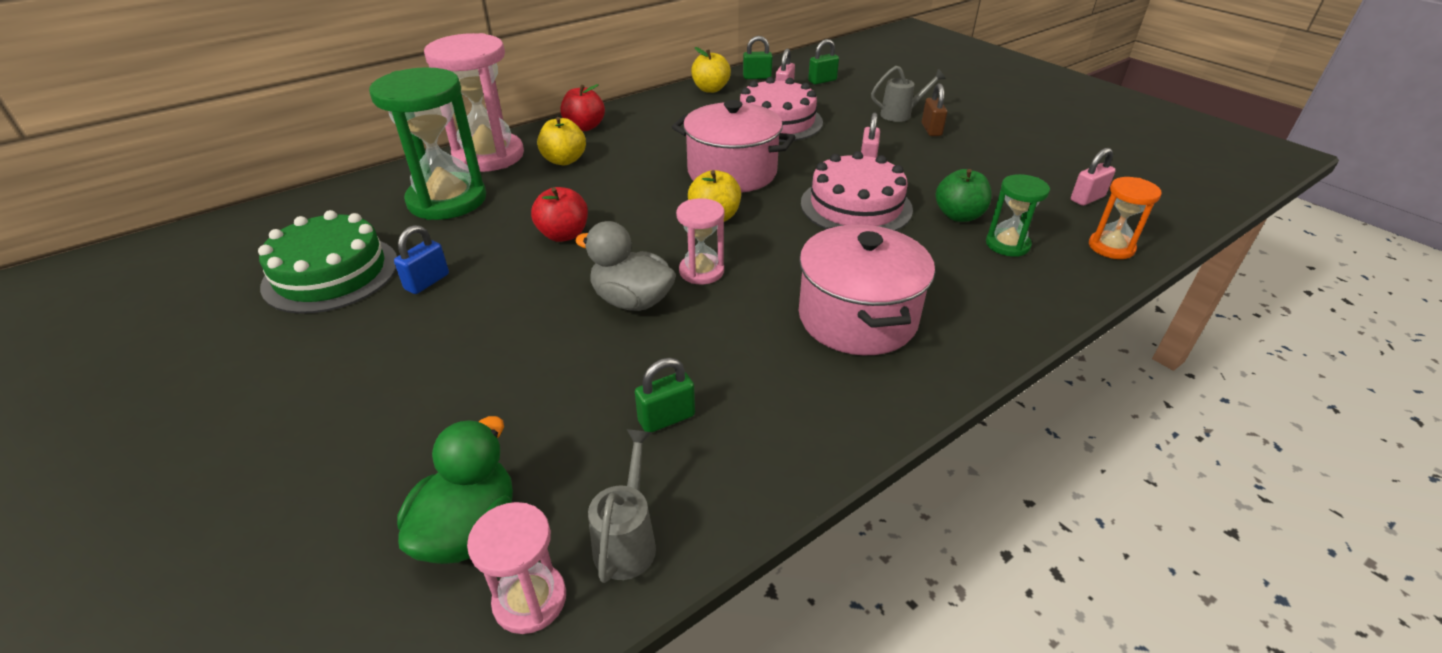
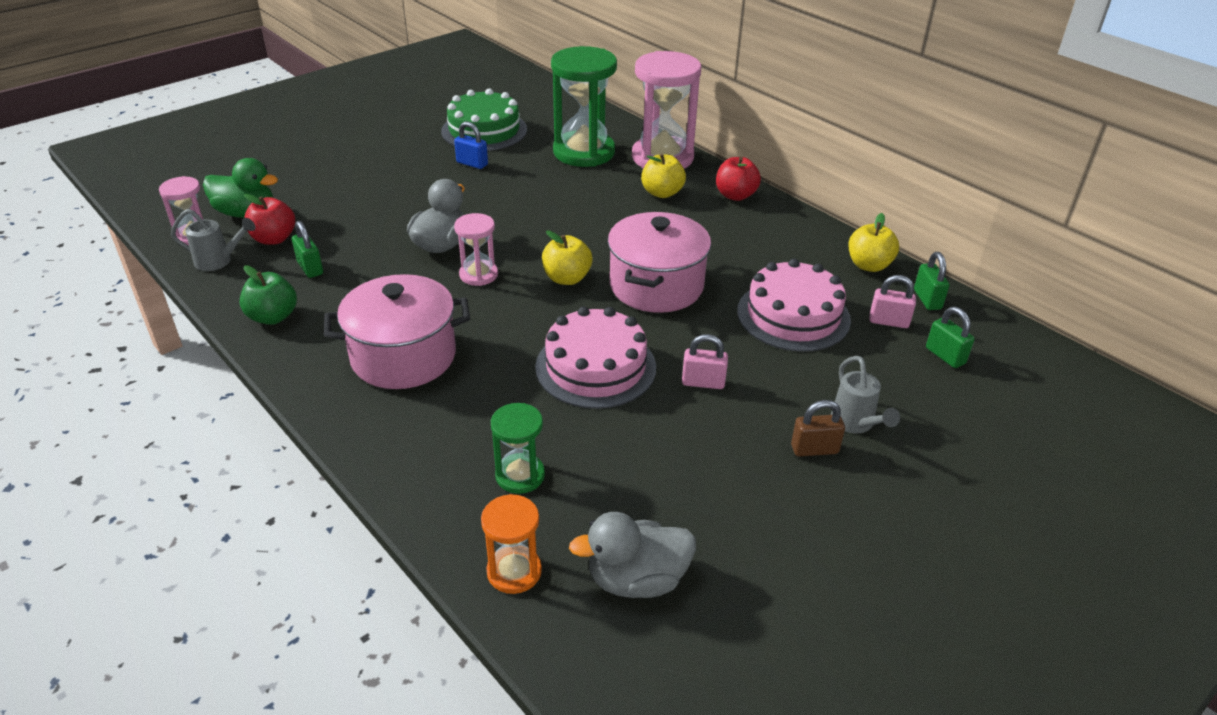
camera: 85 degrees right, 0 degrees up
red apple [531,187,588,242] -> red apple moved to [244,194,295,245]
green apple [936,169,992,222] -> green apple moved to [239,266,297,325]
pink padlock [1071,148,1116,206] -> grey duck [569,512,696,598]

